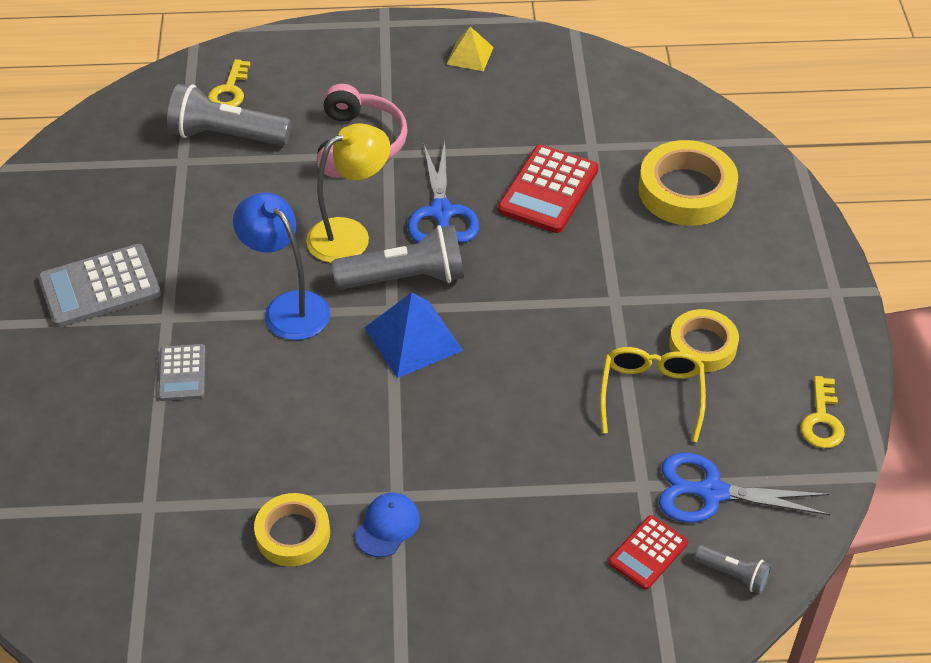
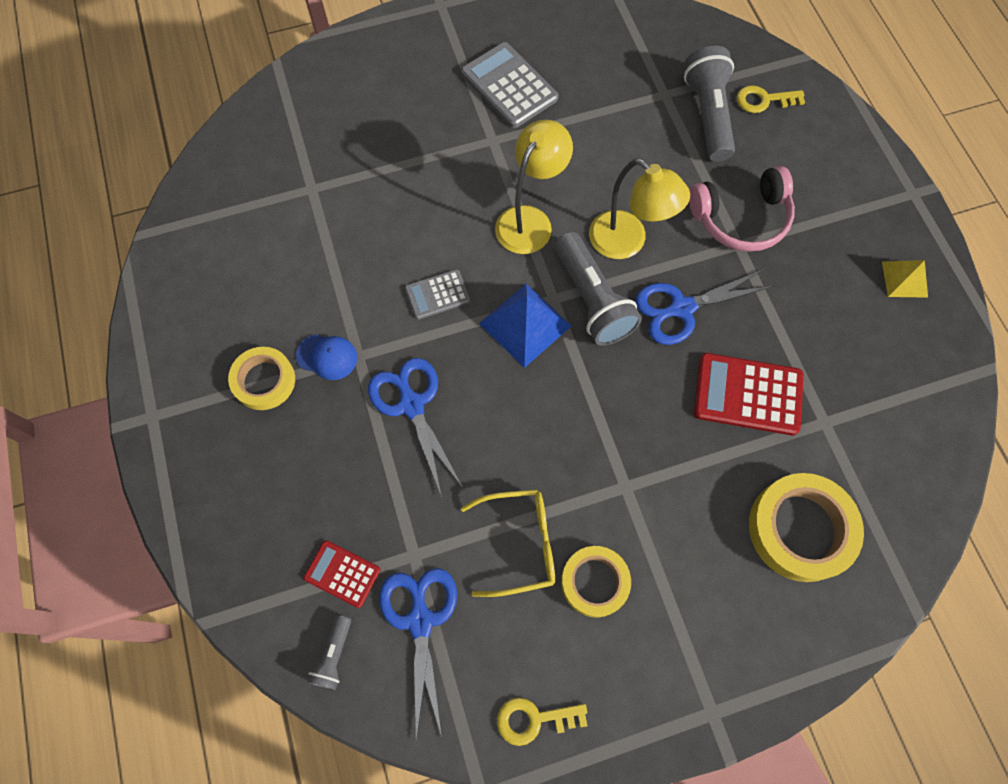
camera: 75 degrees right, 20 degrees up
grey calculator [158,344,206,401] -> grey calculator moved to [405,269,470,320]
blue lamp [233,193,330,340] -> yellow lamp [495,119,573,254]
yellow tape [254,493,330,566] -> yellow tape moved to [228,347,295,410]
none -> blue scissors [368,358,462,497]

